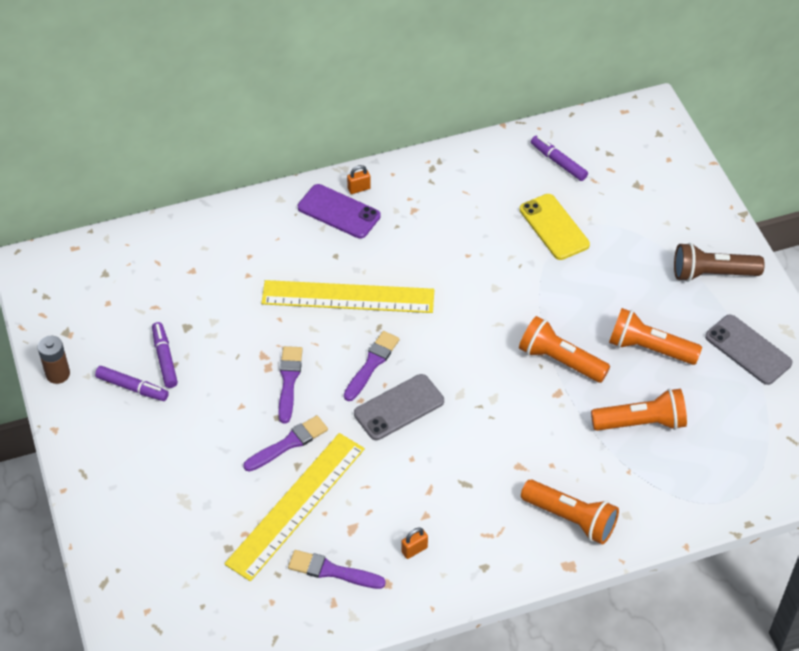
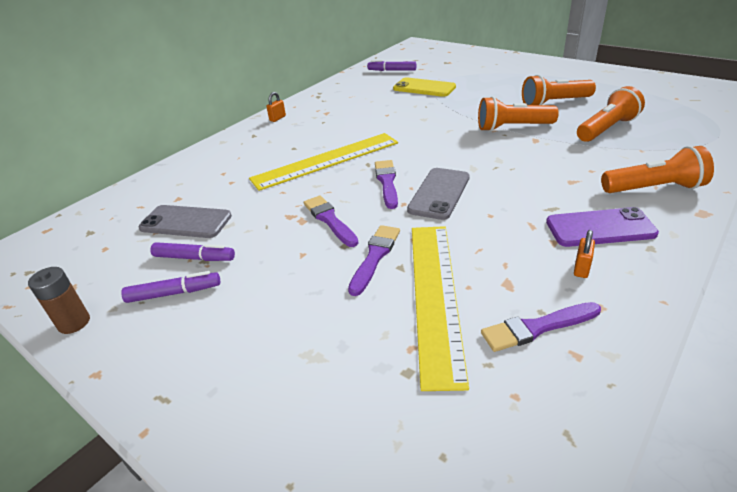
camera: 30 degrees left, 15 degrees down
purple marker [152,322,178,388] -> purple marker turned 150 degrees clockwise [150,242,235,261]
purple phone [298,184,381,239] -> purple phone moved to [546,207,659,247]
brown flashlight [674,243,765,282] -> none
grey phone [705,315,793,385] -> grey phone moved to [139,205,232,238]

